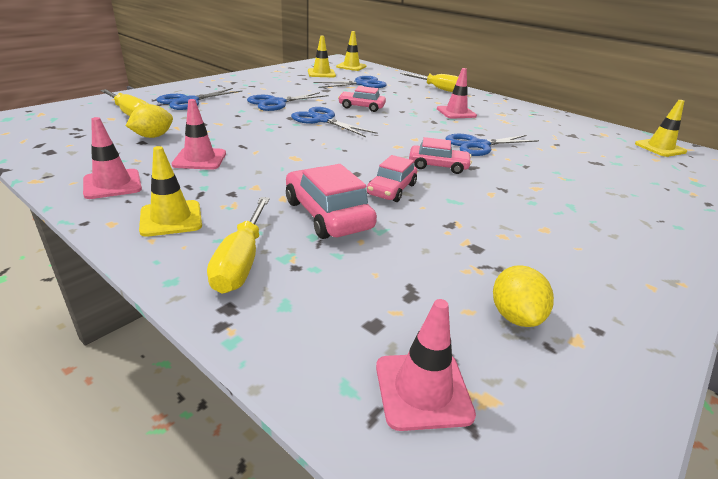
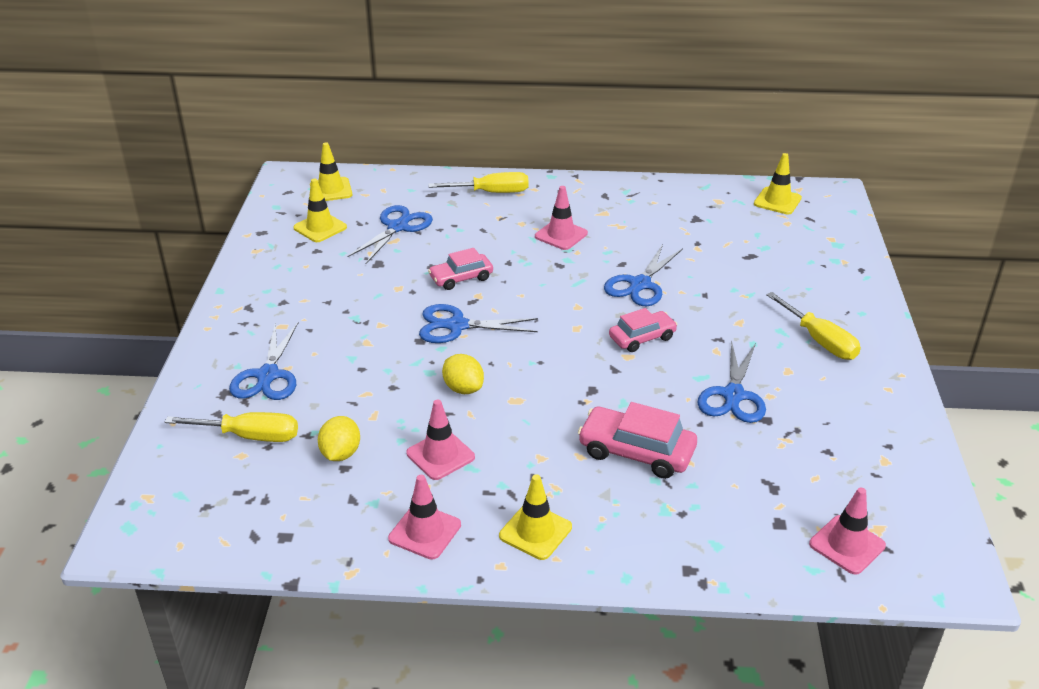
camera: 35 degrees left, 5 degrees up
yellow screwdriver [207,197,270,294] -> yellow screwdriver moved to [766,292,861,360]
blue scissors [247,92,329,111] -> blue scissors moved to [697,340,766,423]
pink car [367,155,417,202] -> none
yellow lemon [493,265,554,327] -> yellow lemon moved to [442,354,484,394]

